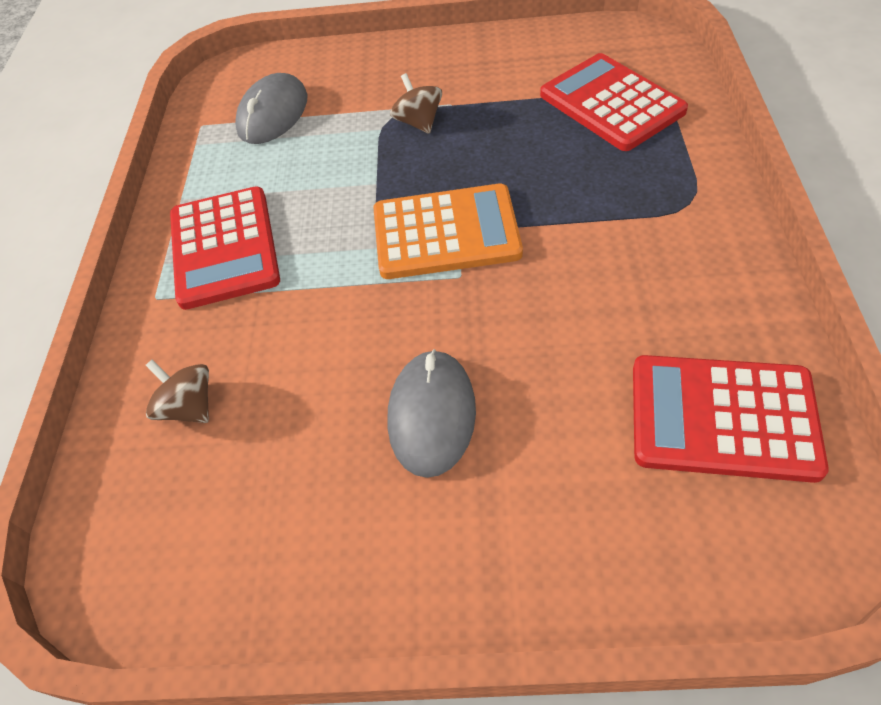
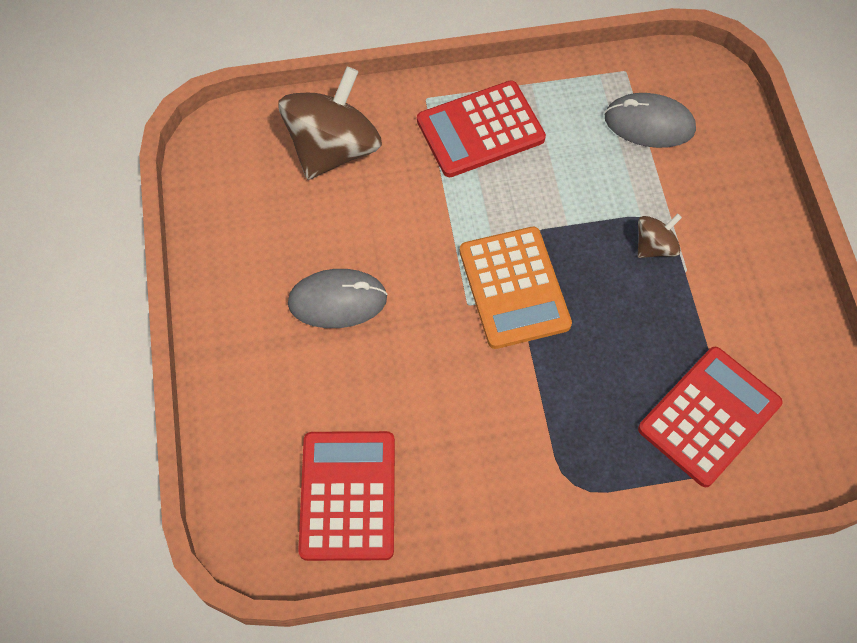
camera: 75 degrees right, 10 degrees up
brown spinning top [146,359,209,423] -> brown spinning top [278,67,382,180], size x2.10

